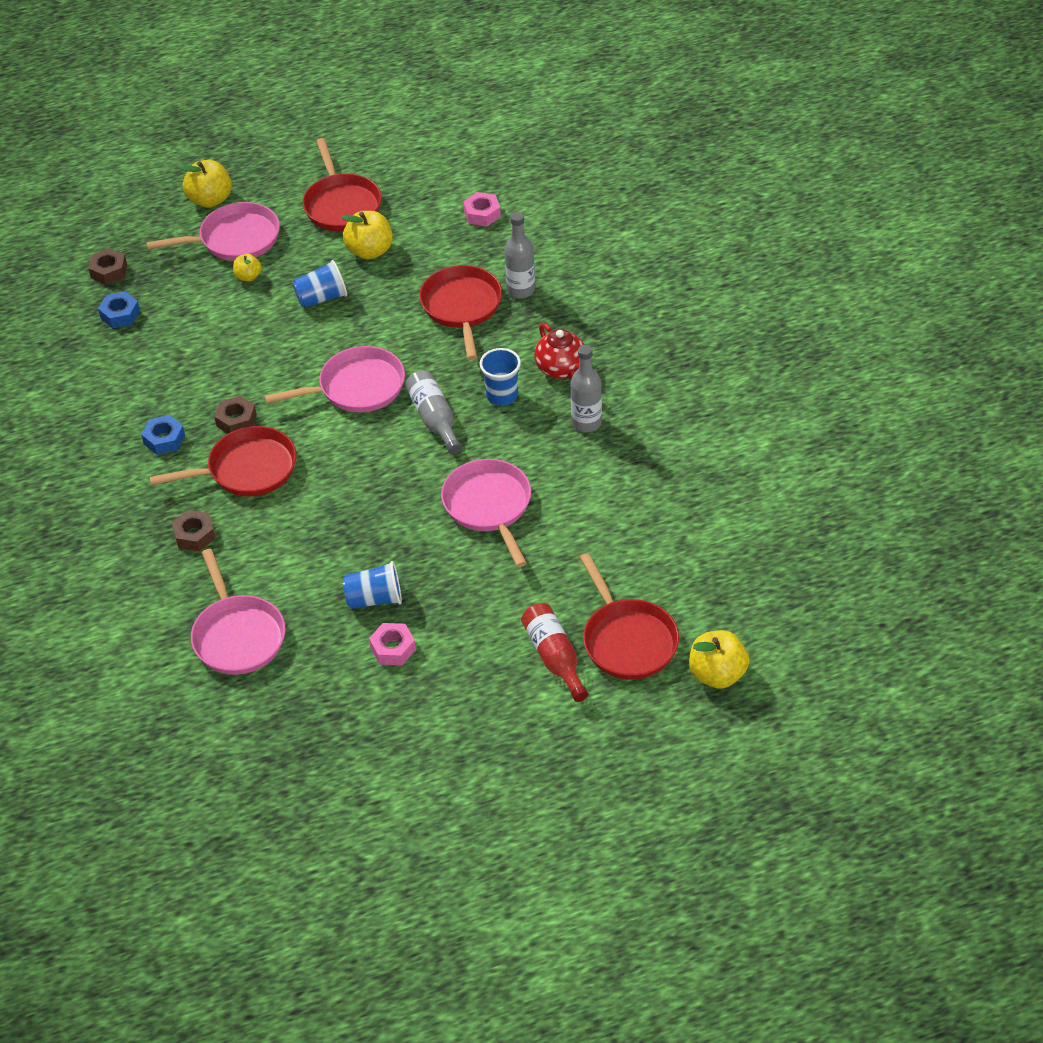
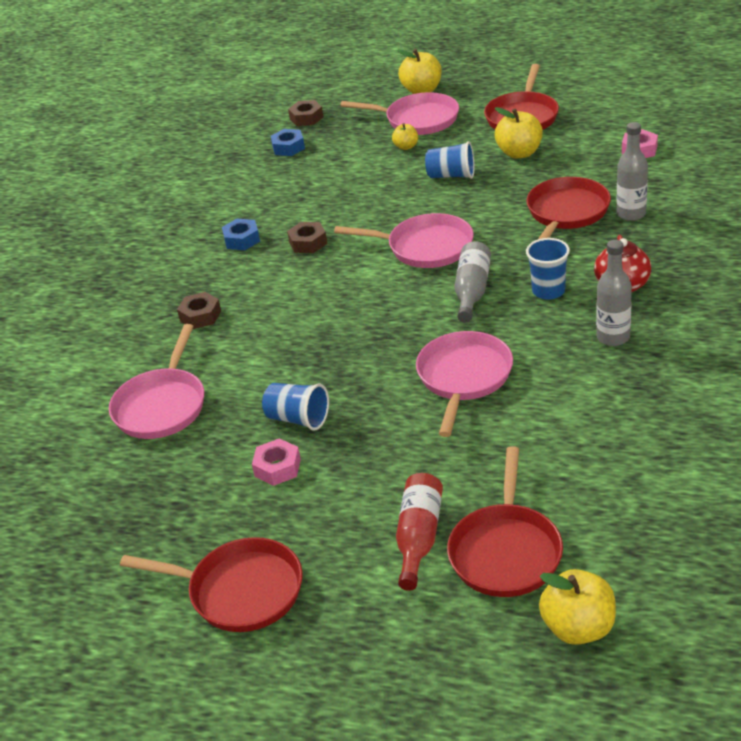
camera: 35 degrees right, 10 degrees down
red pan [149,426,296,496] -> red pan moved to [120,537,303,632]

